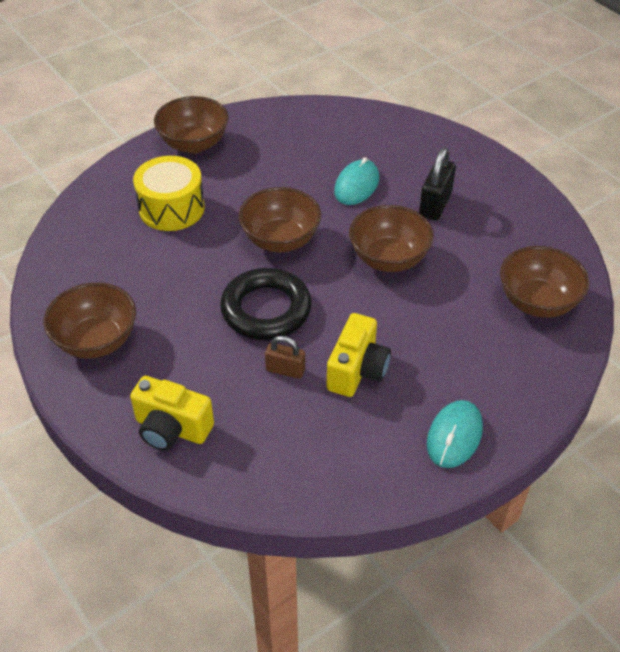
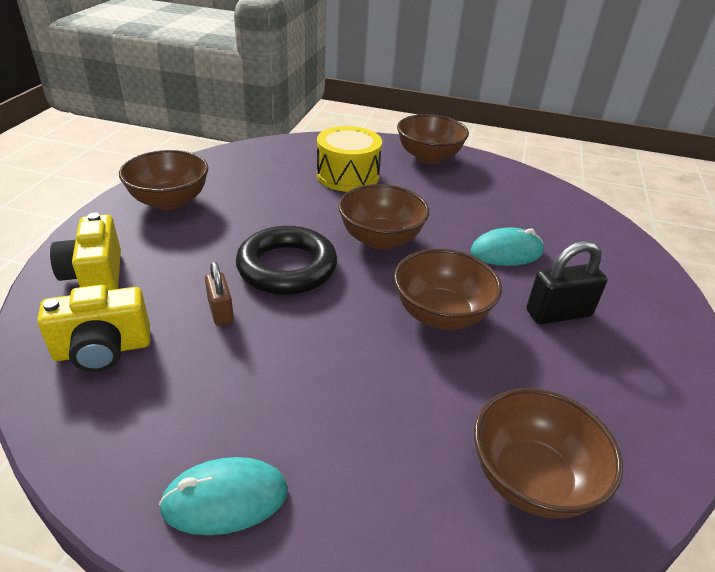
camera: 50 degrees right, 10 degrees down
yellow camera [327,313,391,397] -> yellow camera moved to [37,285,150,372]

